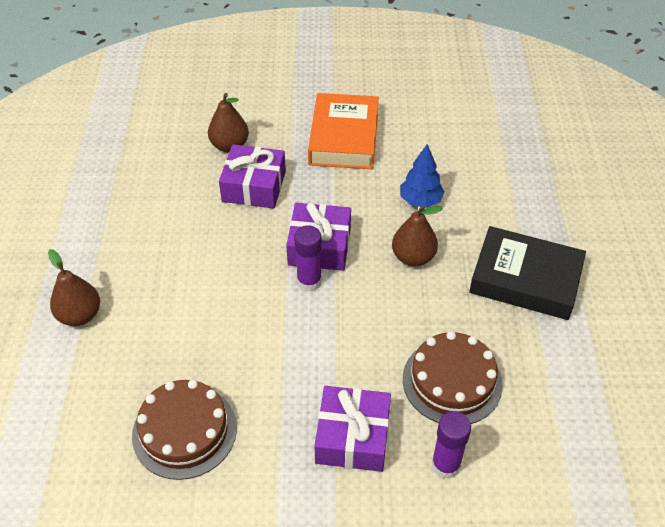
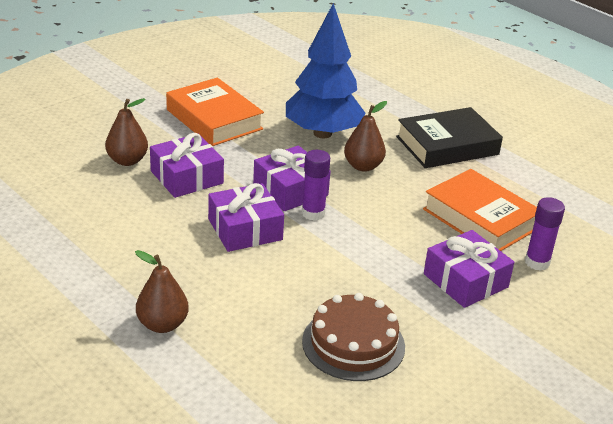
camera: 45 degrees left, 15 degrees down
blue tree [400,144,444,208] -> blue tree [286,3,366,138], size x1.96
brown cake [403,331,503,424] -> orange book [423,169,537,251]
none -> purple gift [208,183,284,252]

